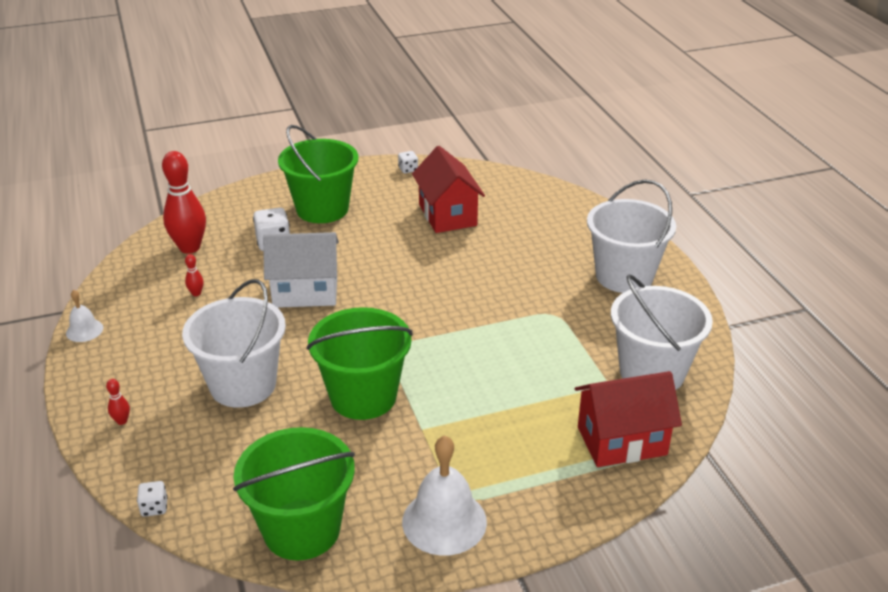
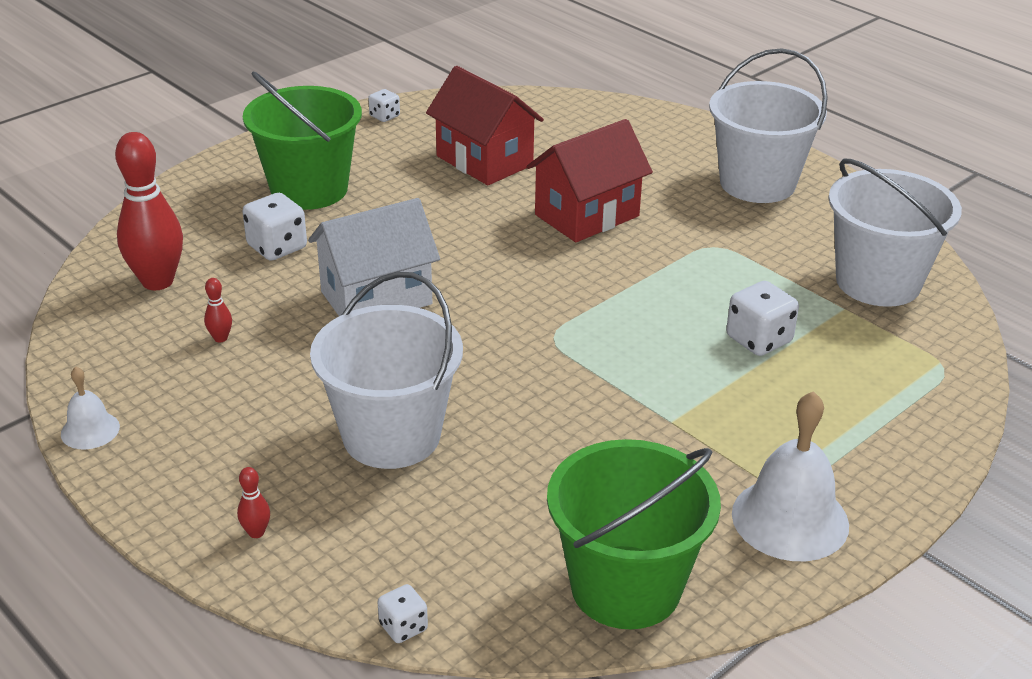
camera: 25 degrees left, 0 degrees up
green bucket [306,307,413,420] -> none
red house [575,371,682,467] -> red house moved to [526,119,653,242]
none -> white dice [726,281,799,356]

